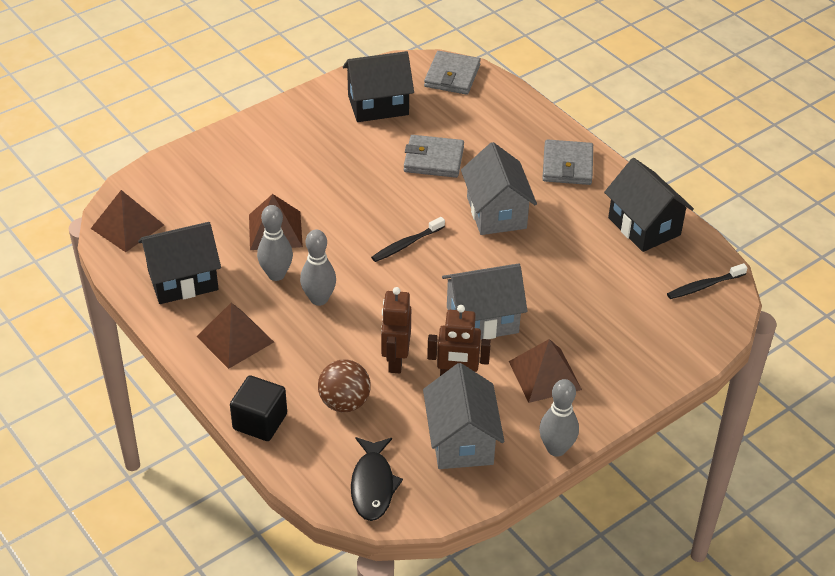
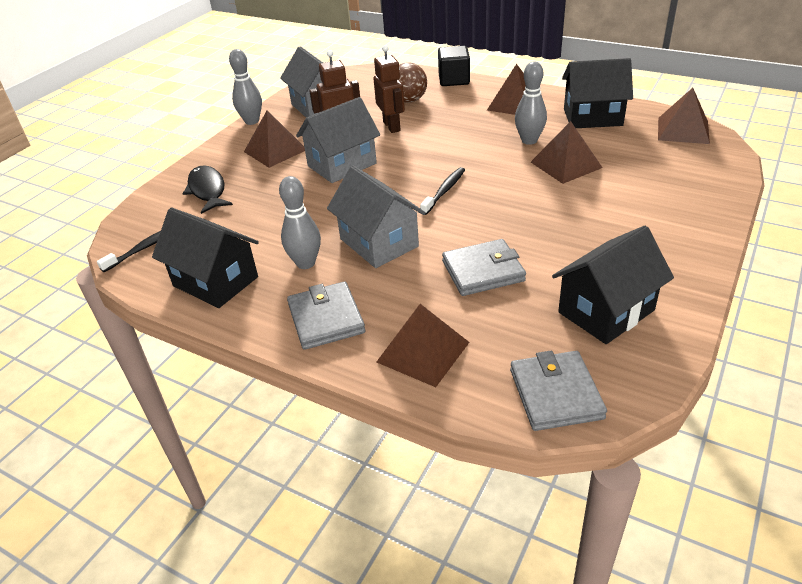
camera: 160 degrees right, 5 degrees down
black house [138,222,221,304] -> black house turned 45 degrees clockwise [562,58,633,128]
grey bowling pin [300,230,336,306] -> grey bowling pin moved to [279,176,321,269]
black fish [351,437,403,521] -> black fish moved to [182,165,233,214]
none -> brown pyramid [377,304,469,387]

